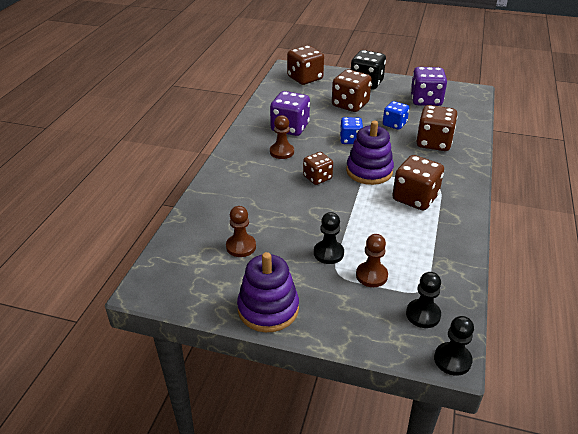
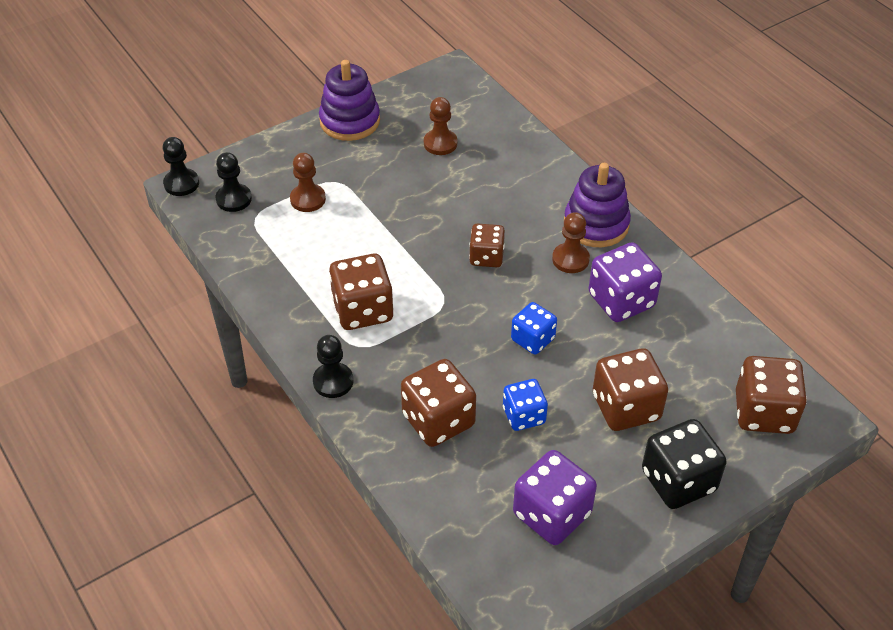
camera: 130 degrees right, 10 degrees up
black pawn [314,212,344,264] -> black pawn moved to [313,335,353,398]
purple stacking toy [346,121,394,185] -> purple stacking toy moved to [564,163,631,247]

